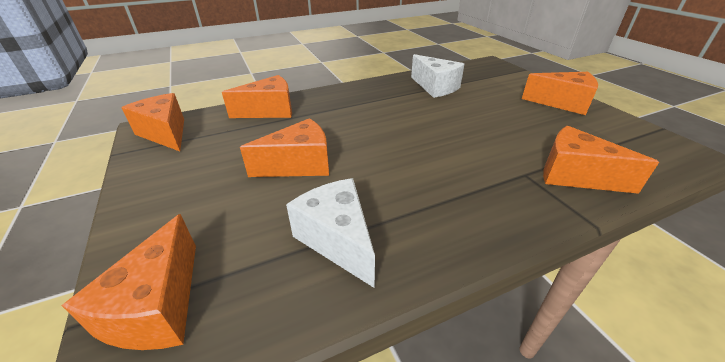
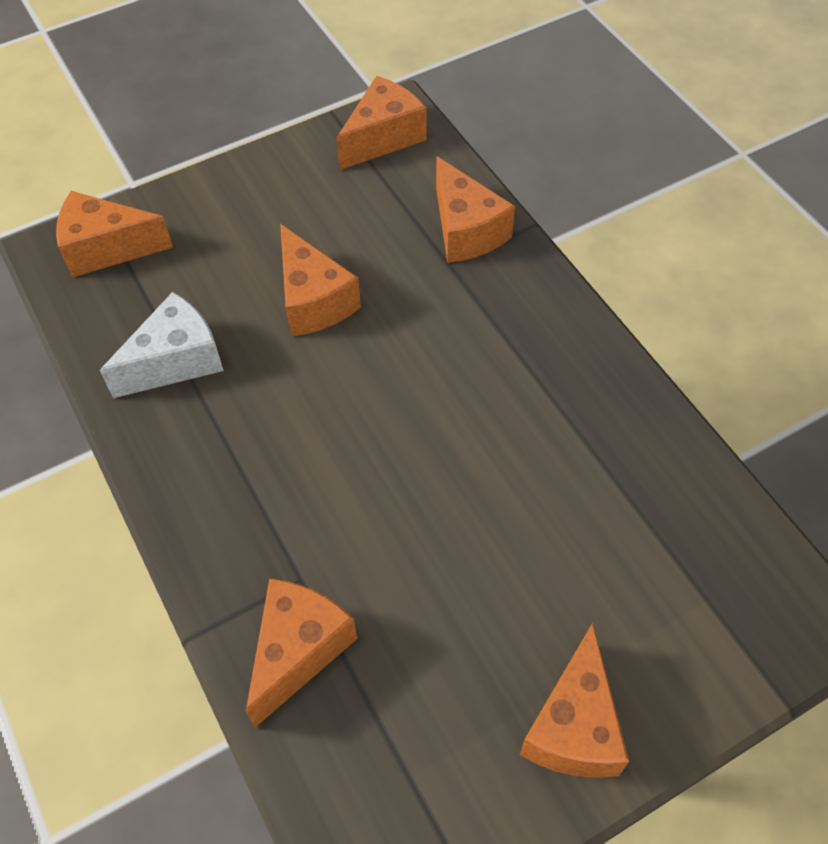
camera: 85 degrees right, 20 degrees up
white cheese [411,54,464,98] -> none

